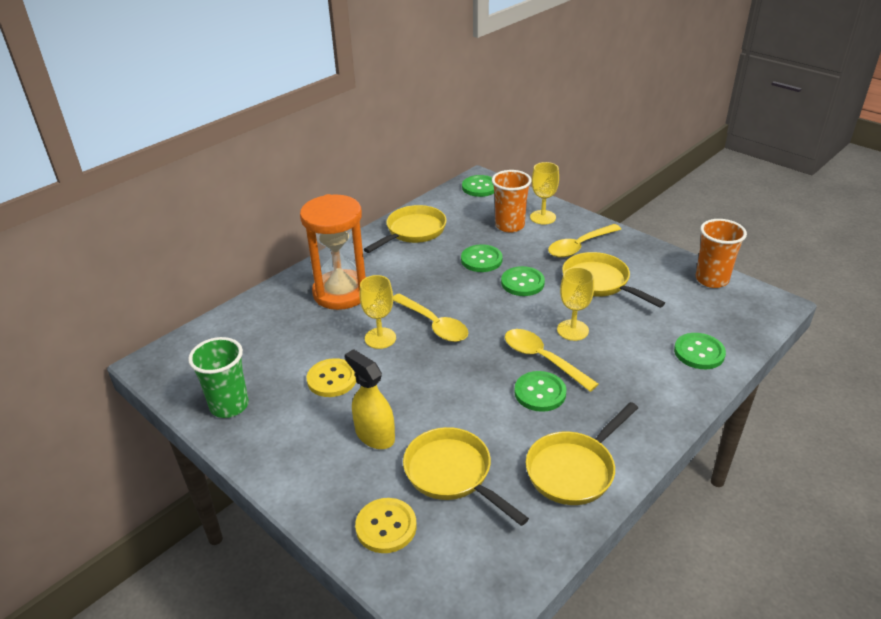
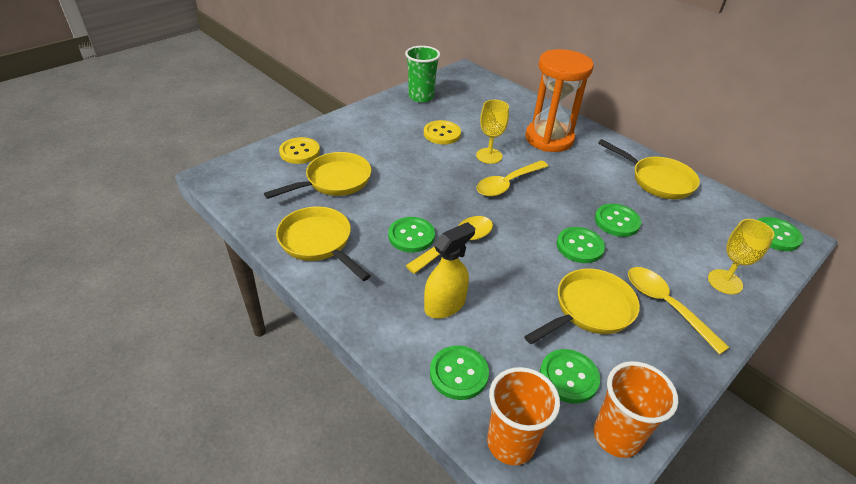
camera: 90 degrees right, 5 degrees up
yellow spray bottle [345,349,395,449] -> yellow spray bottle moved to [424,222,475,319]
orange cup [492,170,532,233] -> orange cup moved to [487,367,560,465]
yellow goblet [557,267,594,341] -> none
none -> green button [540,349,600,404]

